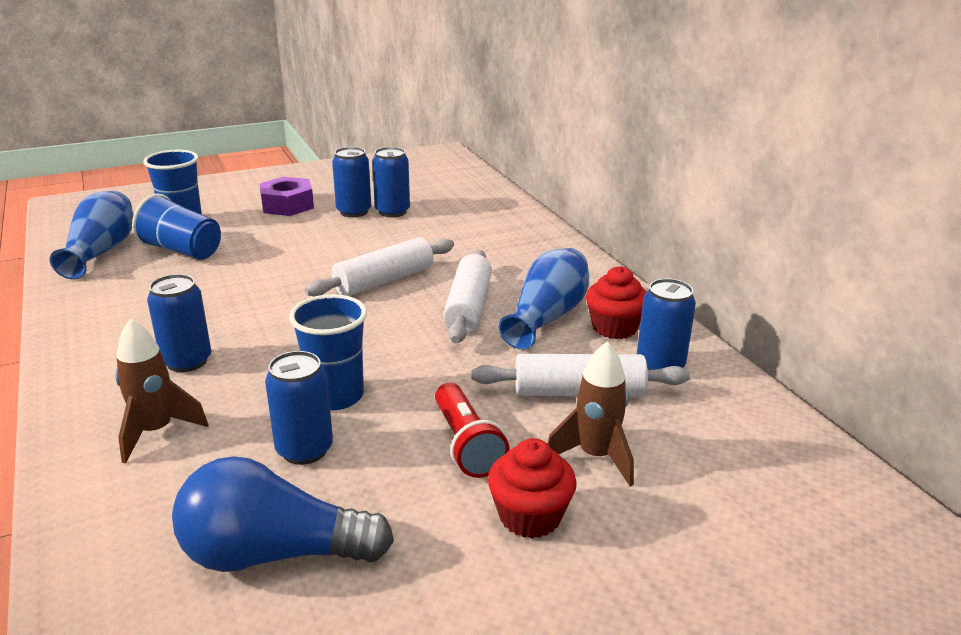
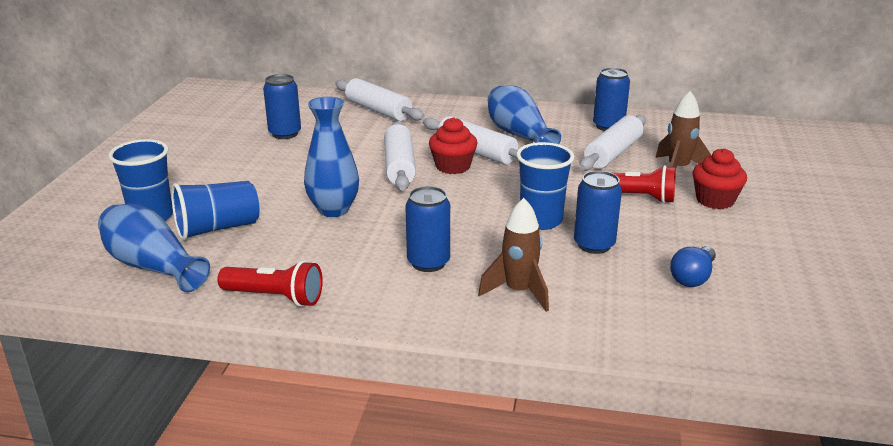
camera: 55 degrees left, 0 degrees up
blue light bulb [172,456,394,572] -> blue light bulb [670,246,716,287], size x0.55
purple nut [259,177,314,216] -> none
blue can [332,147,371,217] -> none
red cupcake [586,266,647,339] -> red cupcake moved to [429,117,478,174]
none -> red flashlight [217,261,323,307]
none -> blue vase [304,97,359,217]
none -> white rolling pin [335,78,425,121]

